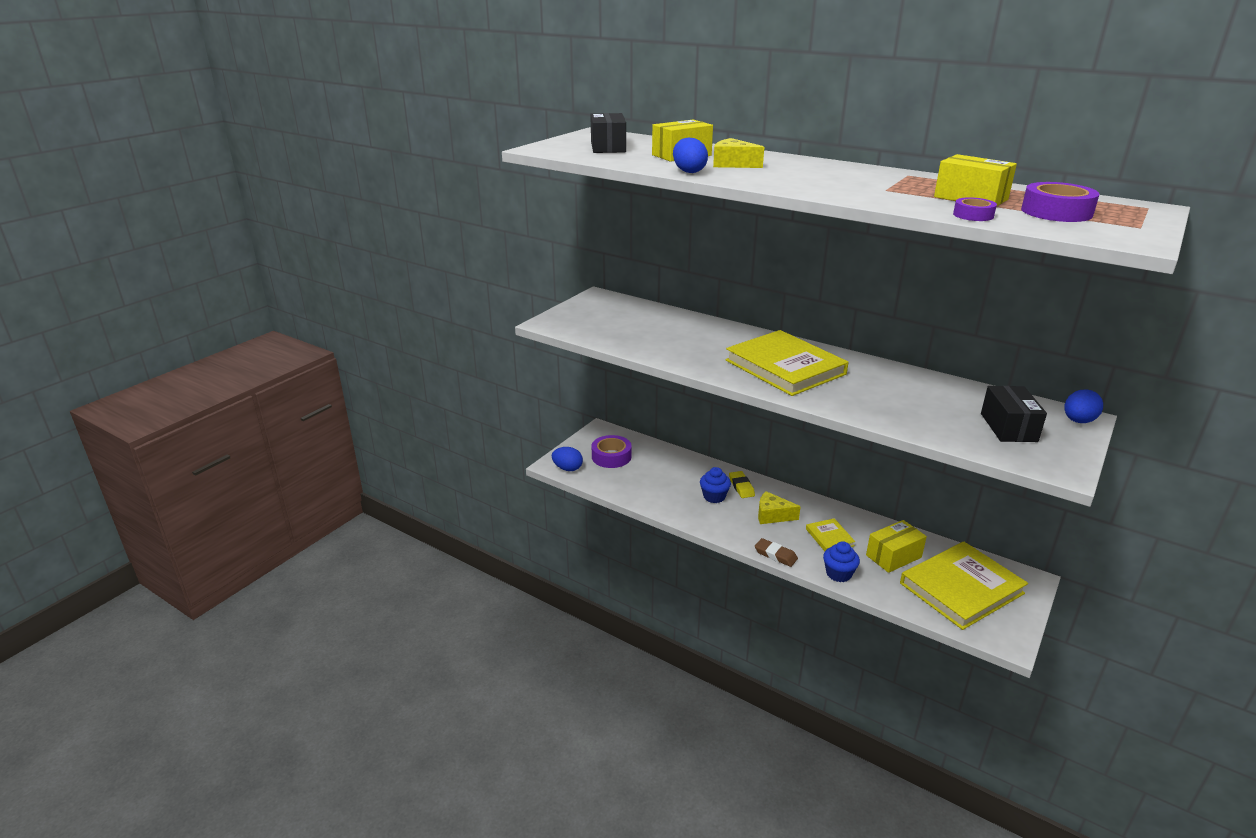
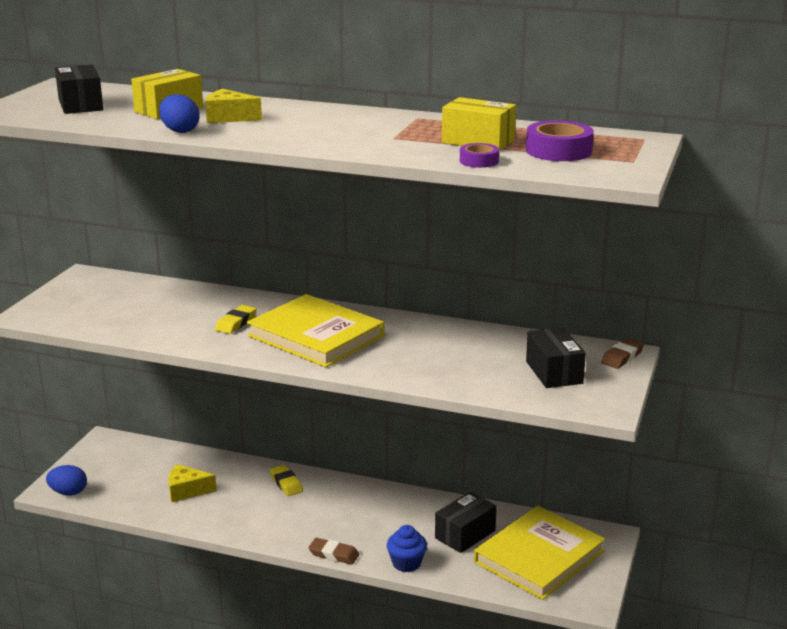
camera: 15 degrees left, 5 degrees down
purple tape [592,435,632,468] -> none
blue cupcake [700,467,731,503] -> none
yellow cheese [758,491,801,524] -> yellow cheese moved to [169,464,217,502]
yellow book [806,518,855,551] -> none
yellow box [866,520,927,573] -> black box [435,492,497,553]
blue egg [1064,389,1103,423] -> brown eraser [601,338,644,369]
none -> yellow eraser [215,305,257,334]

